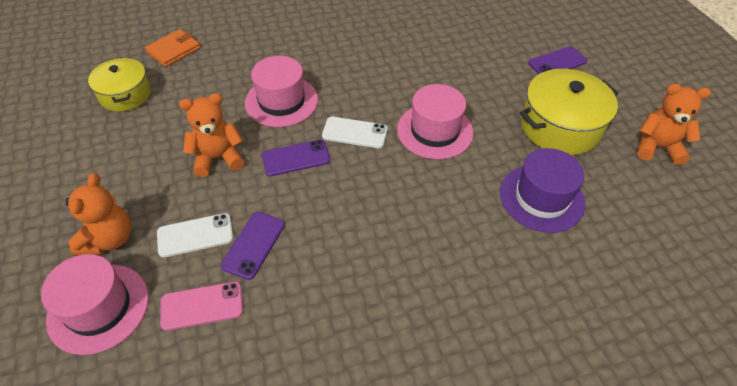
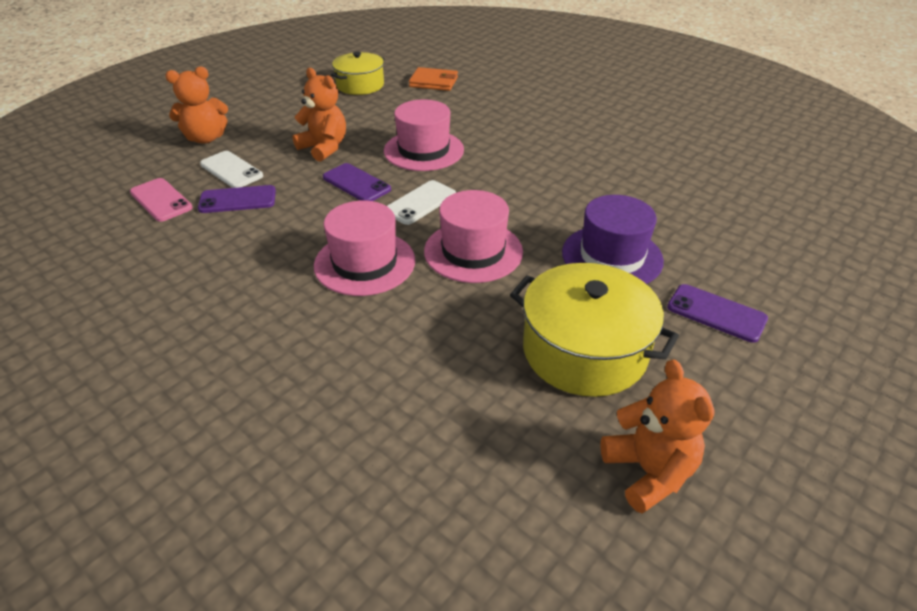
camera: 60 degrees right, 10 degrees down
pink hat [41,254,149,355] -> pink hat moved to [314,200,415,296]
white phone [322,117,388,148] -> white phone turned 60 degrees clockwise [387,180,456,225]
purple hat [500,148,585,233] -> purple hat moved to [562,195,664,284]

